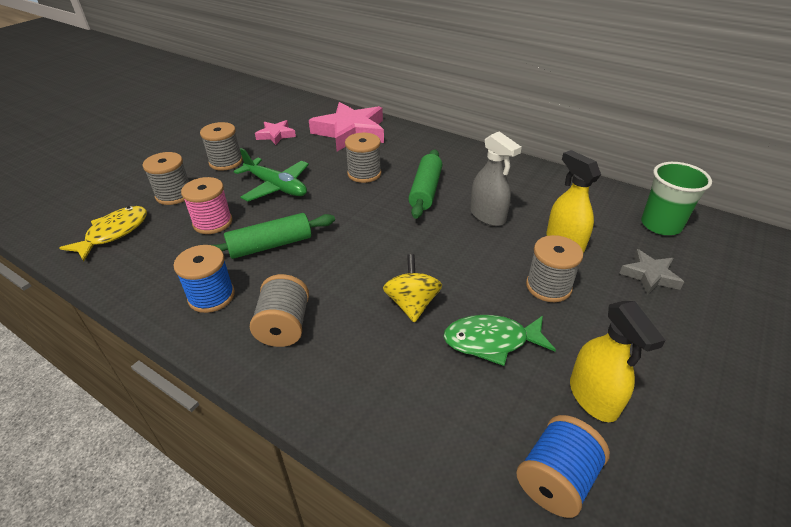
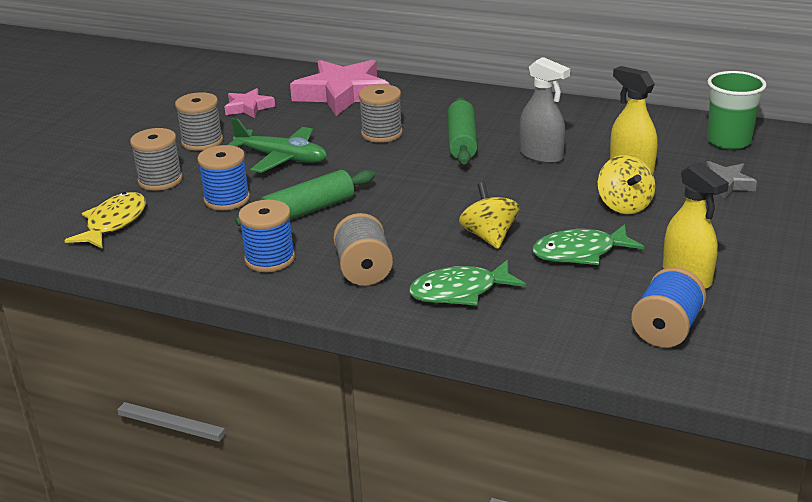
camera: 10 degrees left, 10 degrees down
pink spool [181,177,232,234] -> blue spool [197,145,250,210]
grey spool [526,235,583,302] -> yellow spinning top [598,155,655,214]
none -> green fish [409,260,526,305]

